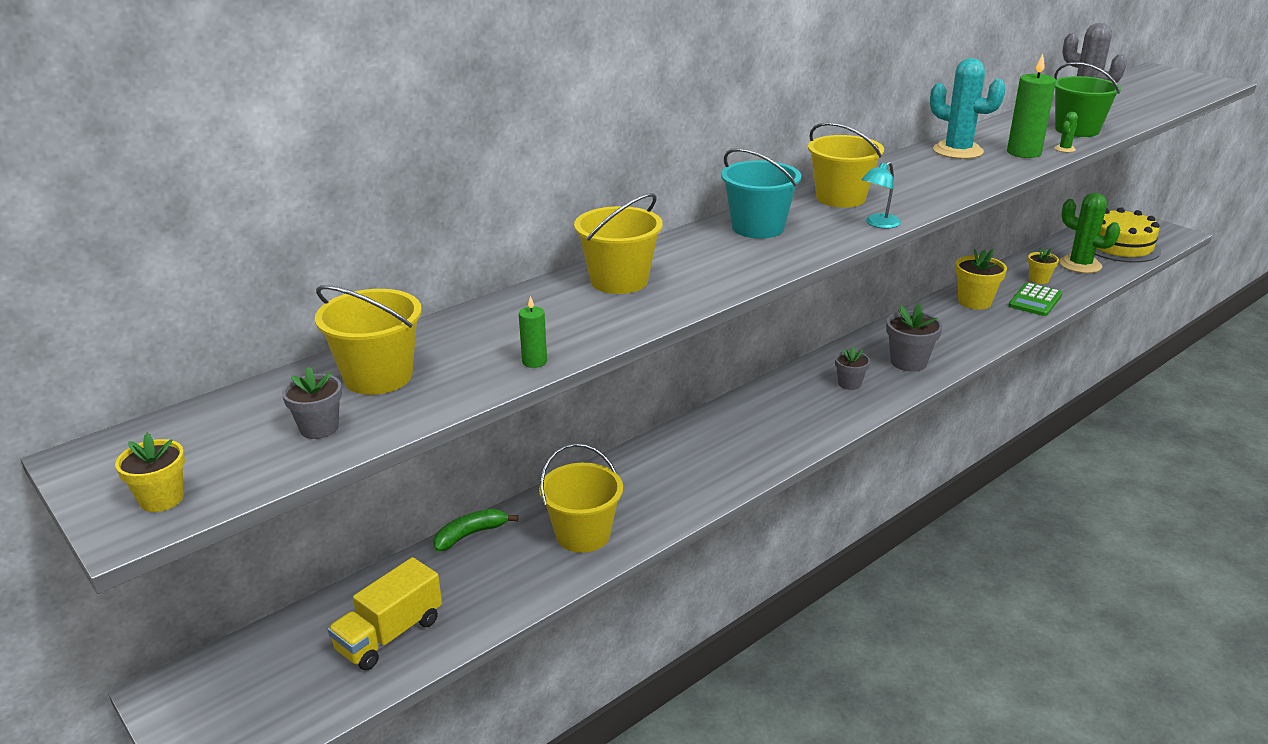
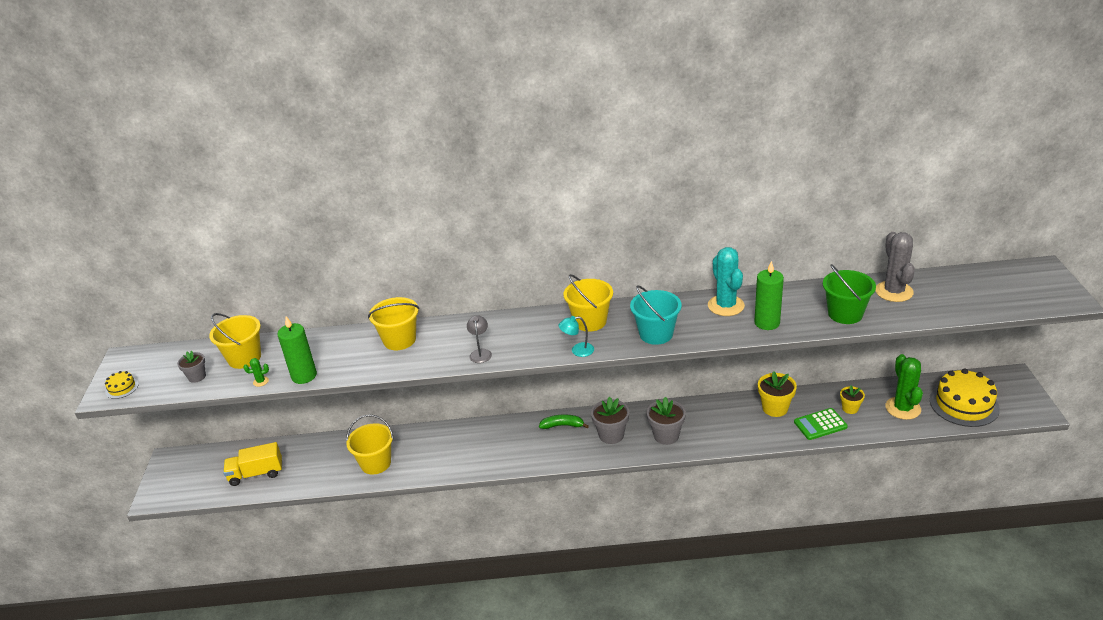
camera: 40 degrees right, 5 degrees up
yellow flower pot [115,433,185,512] -> yellow cake [105,371,139,399]
green banana [433,509,519,552] -> green banana moved to [539,414,589,429]
green candle [519,296,547,368] -> green candle [277,317,317,384], size x1.98
turquoise bucket [721,148,801,238] -> turquoise bucket moved to [630,285,682,345]
grey flower pot [835,346,870,390] -> grey flower pot [591,397,629,444], size x1.61
green cactus [1054,112,1078,152] -> green cactus moved to [243,358,269,387]
none -> grey lamp [467,315,492,363]

